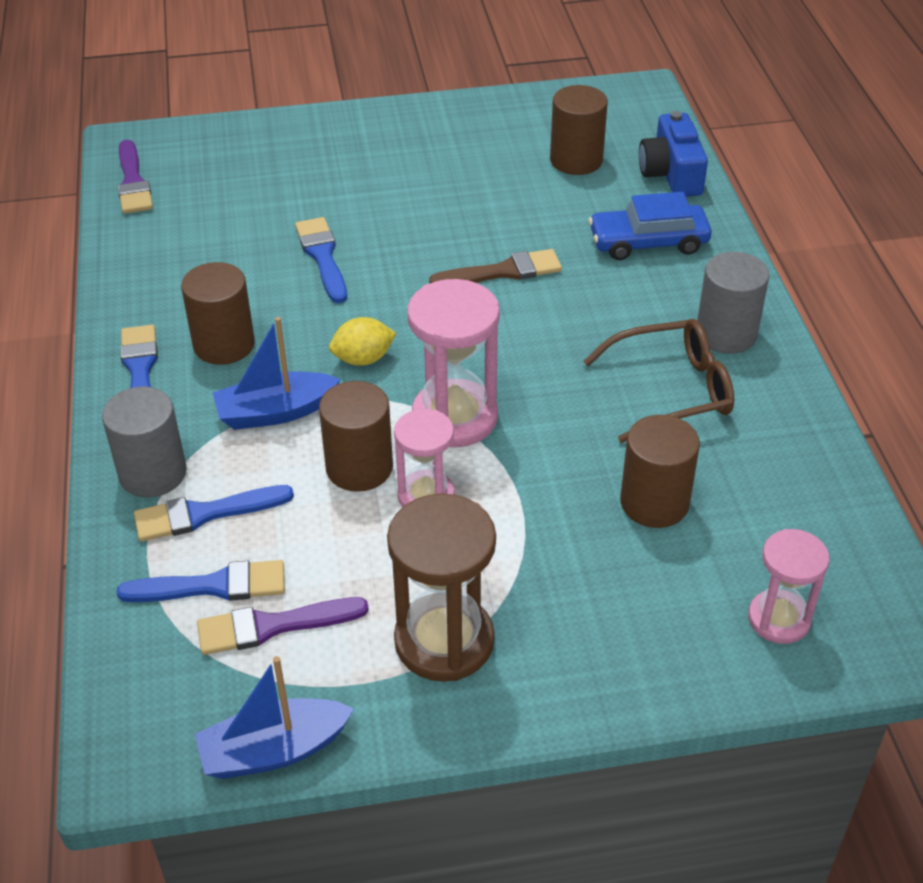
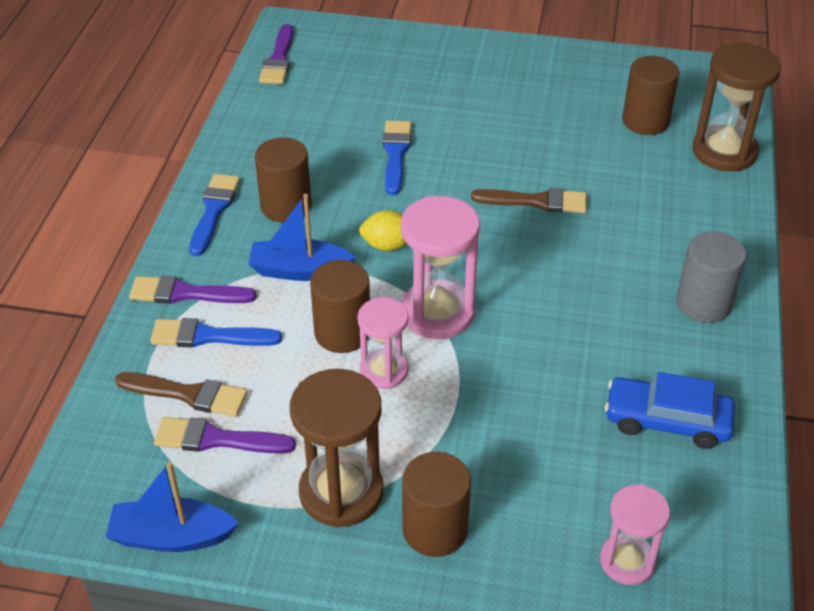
camera: 20 degrees right, 0 degrees up
grey cylinder [102,387,187,497] -> purple brush [129,276,257,304]
blue brush [117,560,285,602] -> brown brush [115,372,248,416]
brown glasses [583,319,734,443] -> none
blue car [589,192,711,260] -> blue car moved to [605,372,735,449]
brown cylinder [620,415,700,528] -> brown cylinder moved to [402,452,471,557]
blue camera [639,111,708,197] -> brown hourglass [692,43,781,171]

